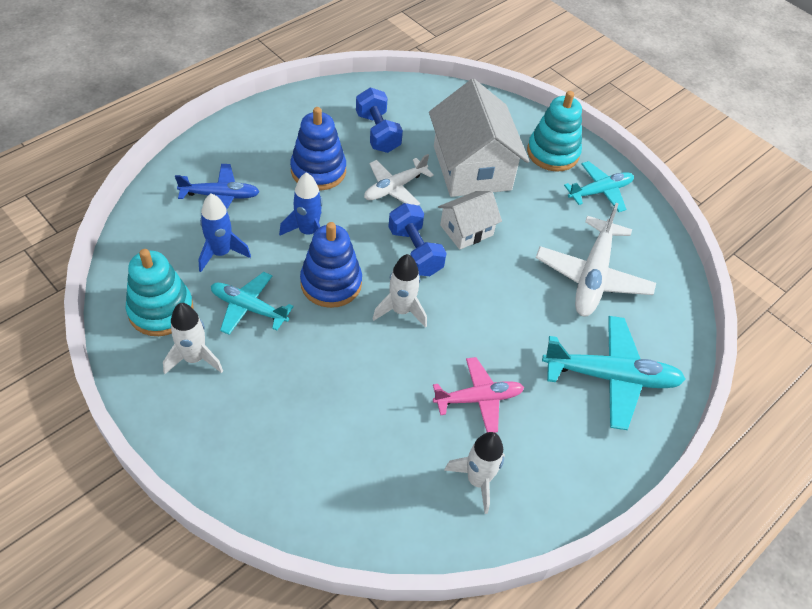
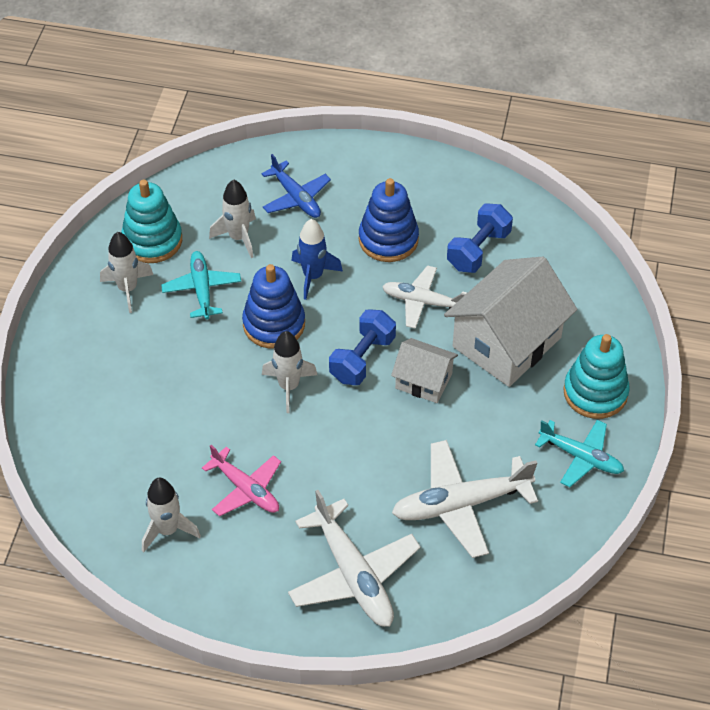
camera: 60 degrees right, 0 degrees up
blue rocket [198,193,251,272] -> white rocket [209,179,256,258]
turquoise plane [542,316,686,430] -> white plane [288,490,420,627]

